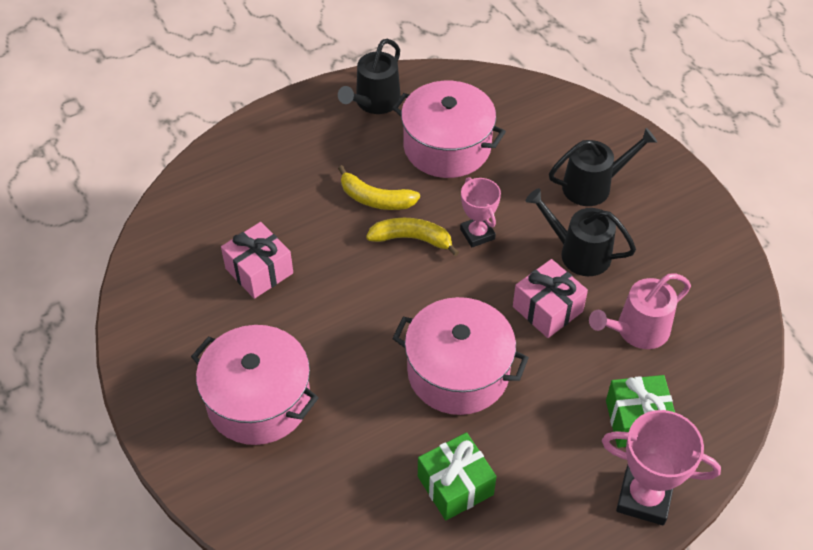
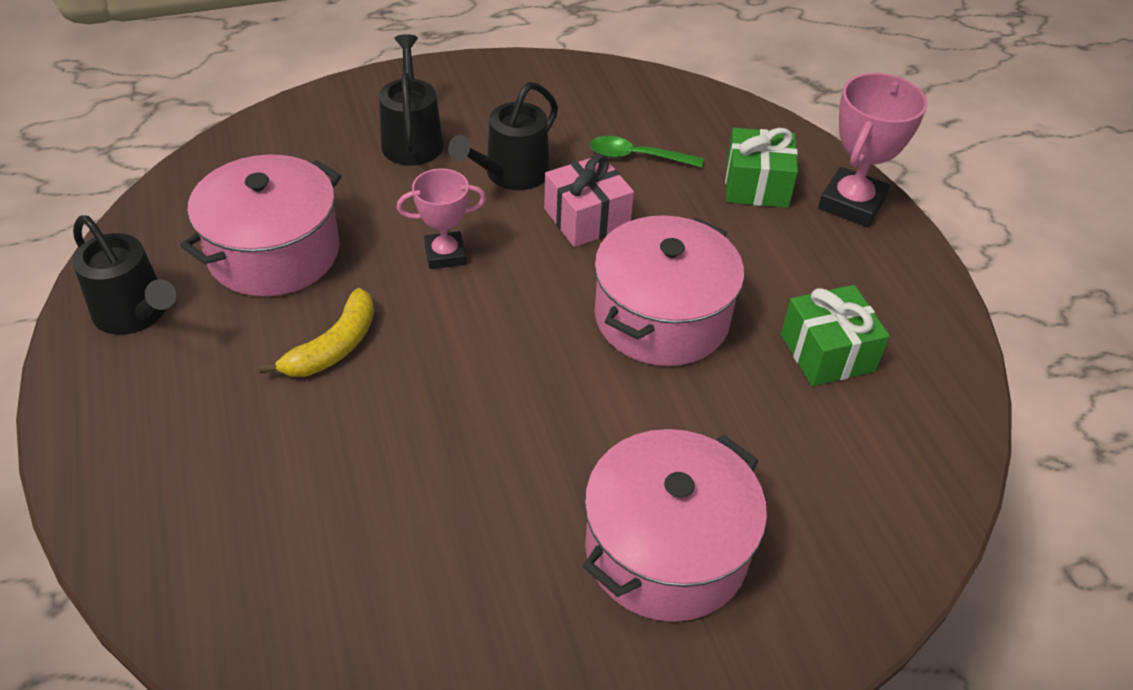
camera: 80 degrees left, 5 degrees down
pink gift [221,222,293,299] -> none
yellow banana [366,218,459,256] -> none
pink watering can [589,273,691,349] -> green spoon [590,136,704,168]

